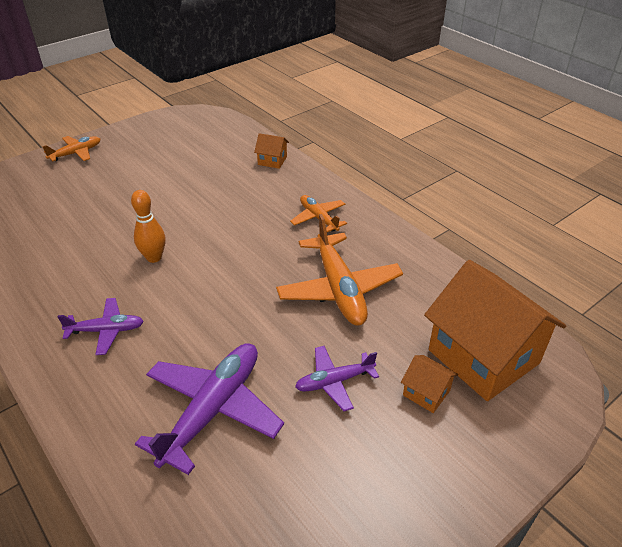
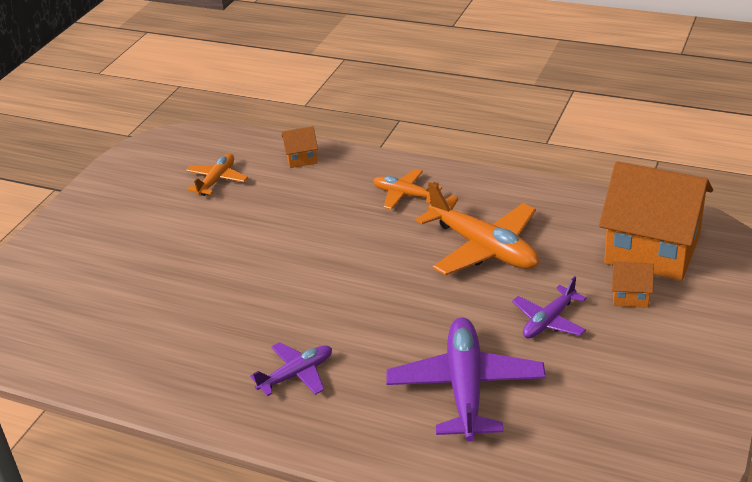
camera: 25 degrees left, 5 degrees down
orange plane [42,136,100,162] -> orange plane moved to [186,154,248,196]
orange bowling pin [131,190,166,263] -> none

